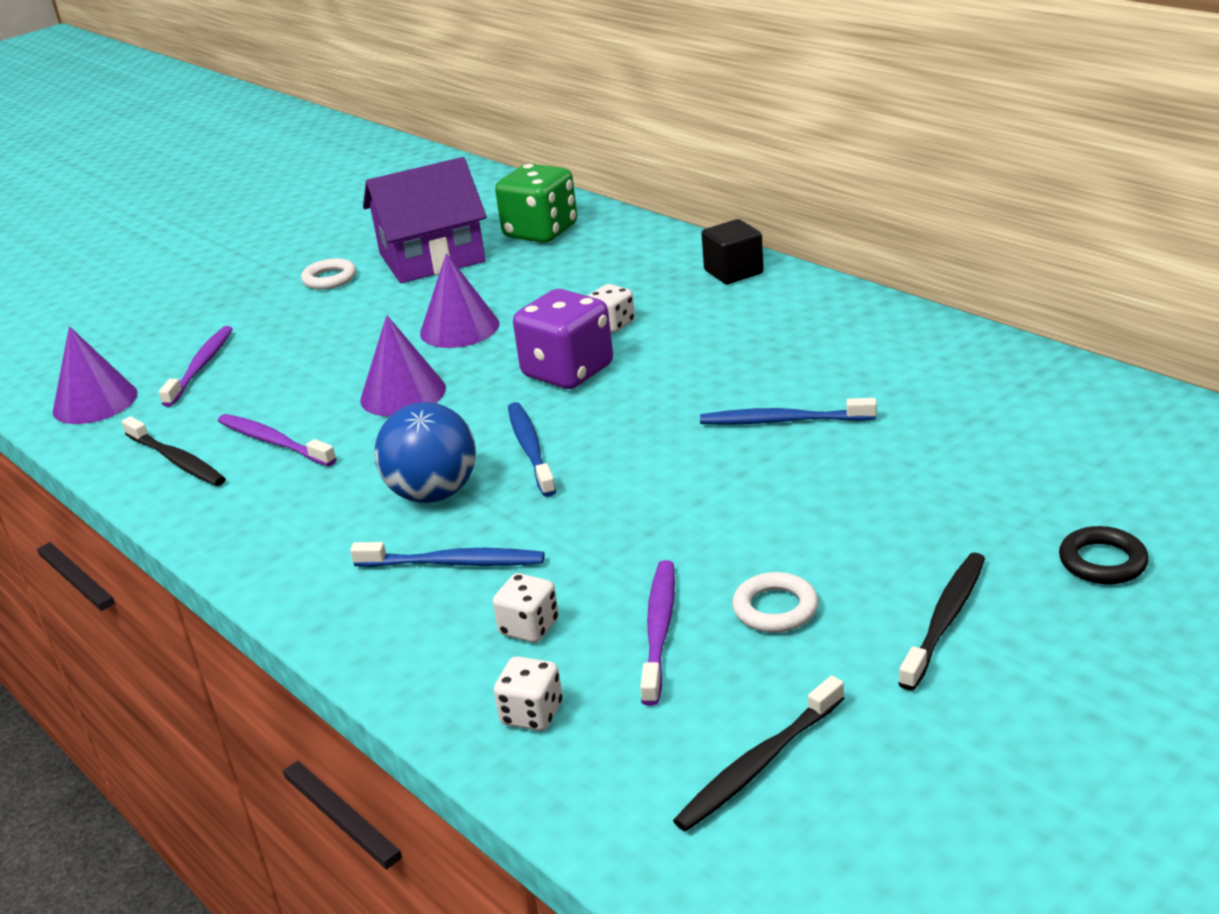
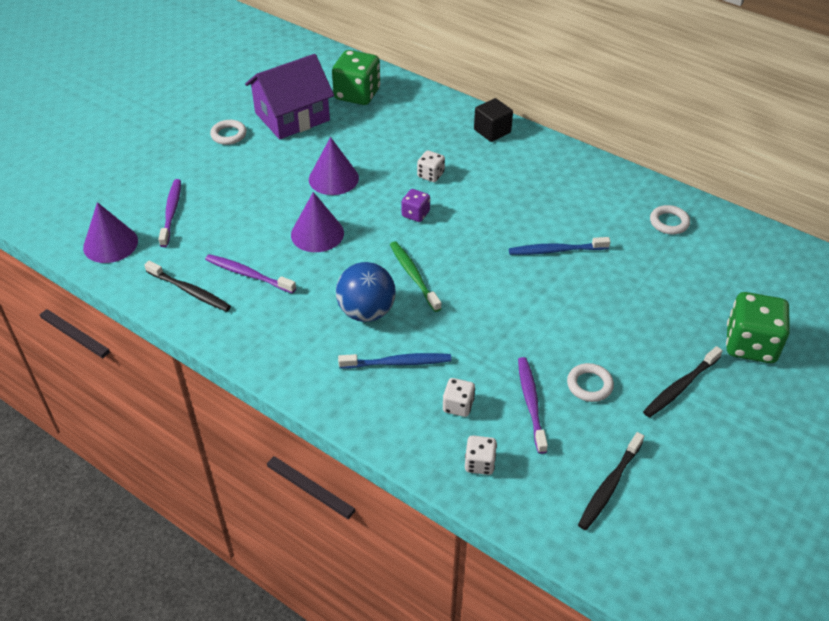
camera: 15 degrees left, 15 degrees up
blue toothbrush [508,402,556,497] -> green toothbrush [390,241,442,312]
purple dice [513,289,613,389] -> purple dice [401,189,430,222], size x0.52
black toothbrush [898,553,985,691] -> black toothbrush turned 150 degrees counterclockwise [643,346,723,418]
black ring [1059,526,1149,584] -> green dice [726,292,790,363]
none -> white ring [650,205,690,234]

